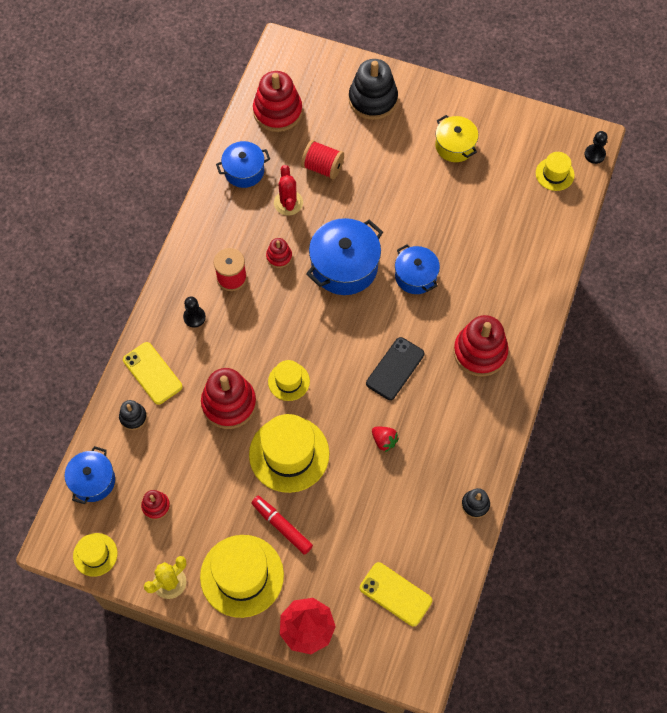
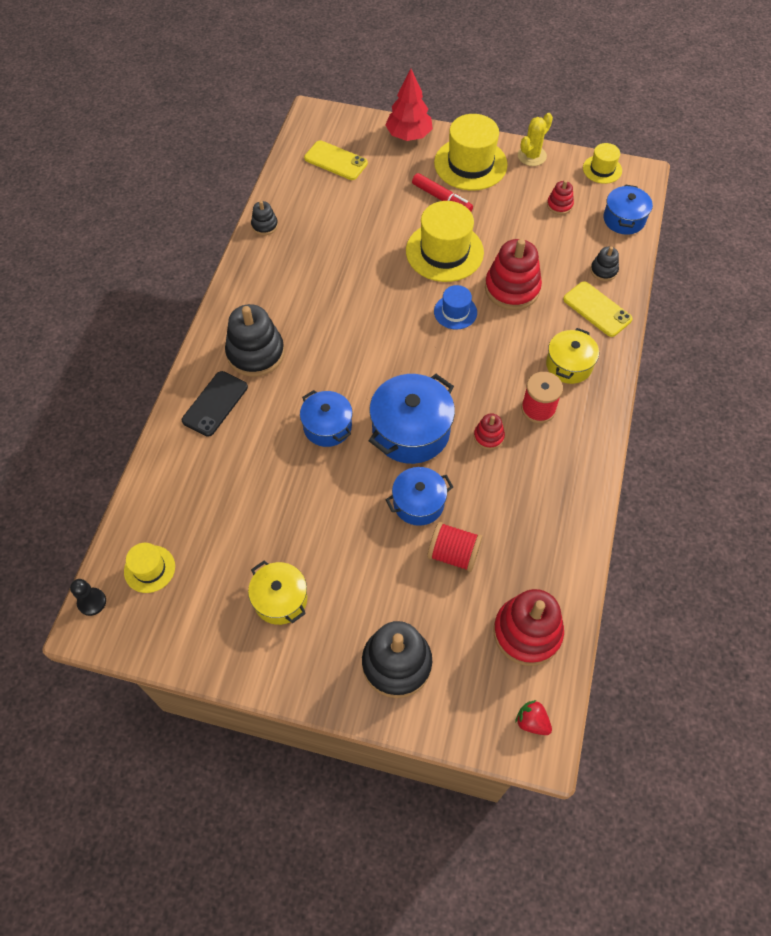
camera: 175 degrees right, 5 degrees down
black pawn [183,296,206,328] -> yellow pot [546,328,599,384]
blue pot [216,141,270,188] -> blue pot moved to [385,467,453,526]
yellow hat [268,360,310,401] -> blue hat [434,285,477,330]
red cactus [274,165,303,215] -> none
black phone [366,337,424,400] -> black phone moved to [182,371,248,437]
red strawberry [372,427,399,452] -> red strawberry moved to [515,700,552,735]
red stacking toy [454,315,508,377] -> black stacking toy [225,304,284,377]

